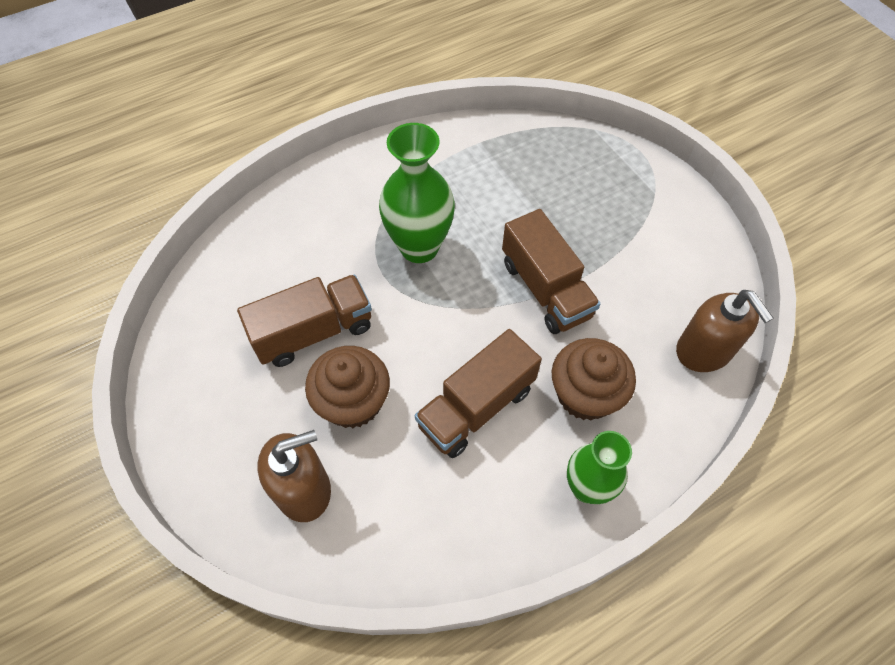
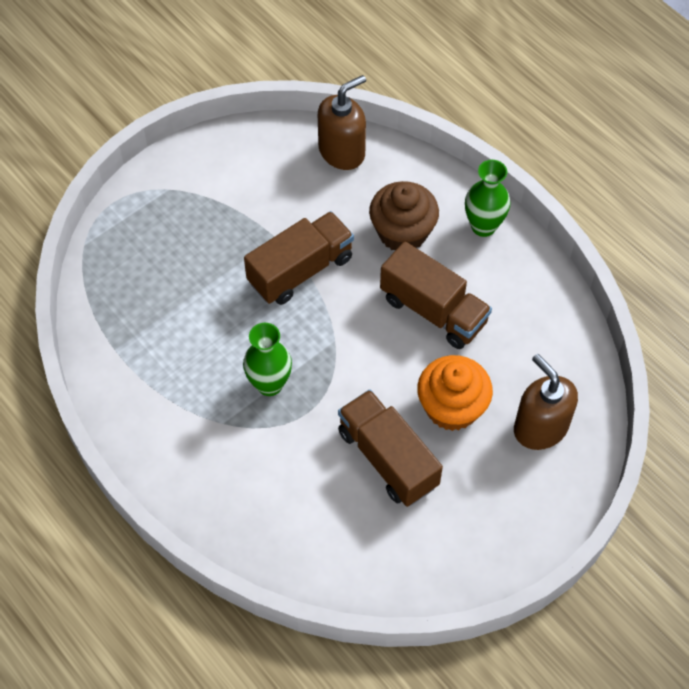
camera: 100 degrees left, 0 degrees up
brown cupcake [305,346,390,428] -> orange cupcake [417,355,493,431]
green vase [379,123,455,263] -> green vase [243,323,292,396], size x0.66

